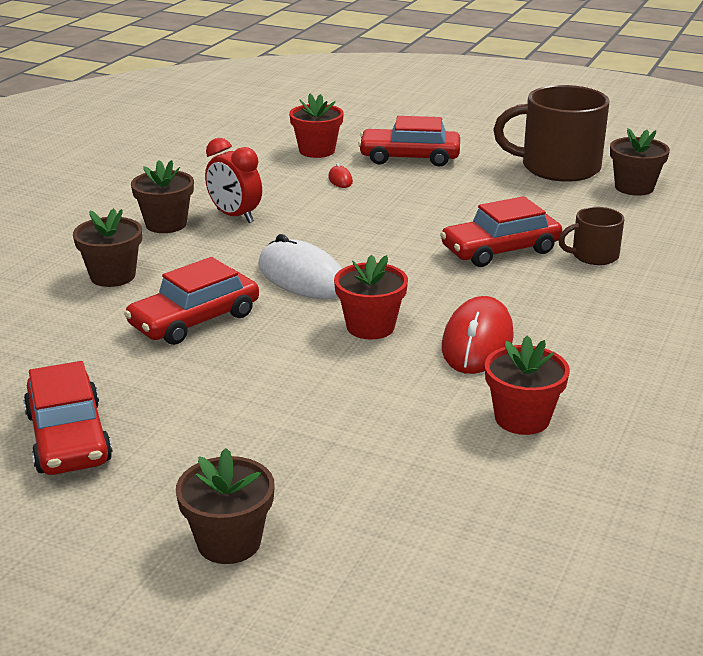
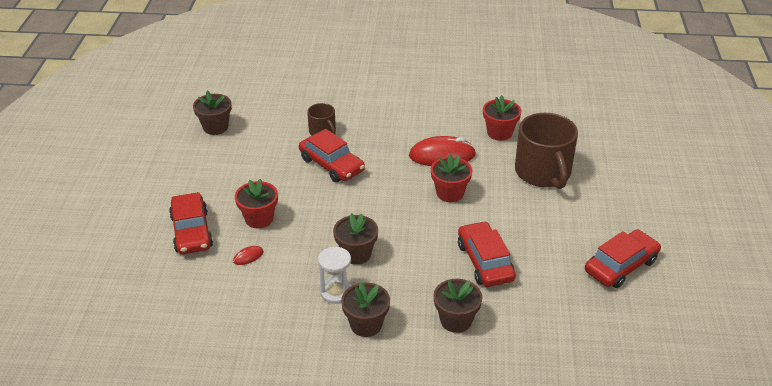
camera: 110 degrees left, 10 degrees up
red car [124,257,259,345] -> red car turned 135 degrees counterclockwise [458,221,516,287]
brown flower pot [176,448,275,564] -> brown flower pot moved to [333,213,378,265]
red clock [205,138,262,223] -> white hourglass [318,247,351,304]
white mouse [258,234,342,299] -> none
red flower pot [289,94,344,158] -> red flower pot moved to [235,179,278,228]
brown mug [493,85,610,182] -> brown mug moved to [515,113,578,189]

